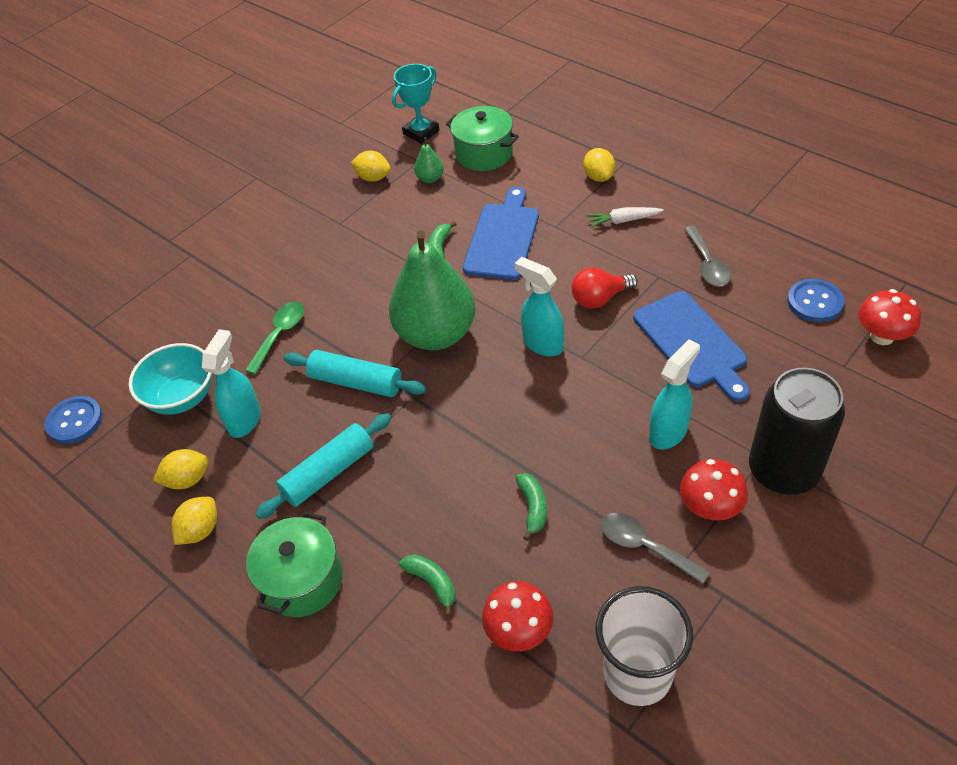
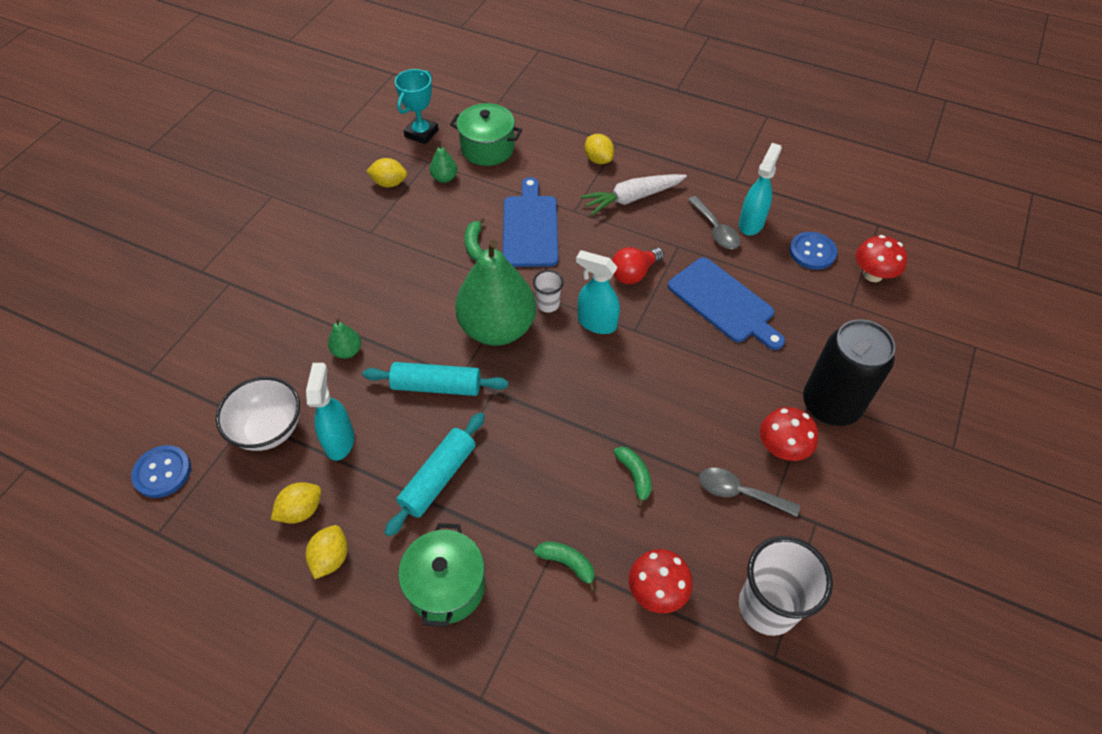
camera: 20 degrees left, 5 degrees up
turquoise bowl [129,343,212,415] -> white bowl [216,377,300,451]
green spoon [245,301,305,375] -> green pear [328,318,361,359]
white carrot [587,207,664,228] -> white carrot [580,174,687,215], size x1.62
turquoise spray bottle [649,339,700,450] -> turquoise spray bottle moved to [739,143,782,235]
none -> white cup [533,270,564,312]

